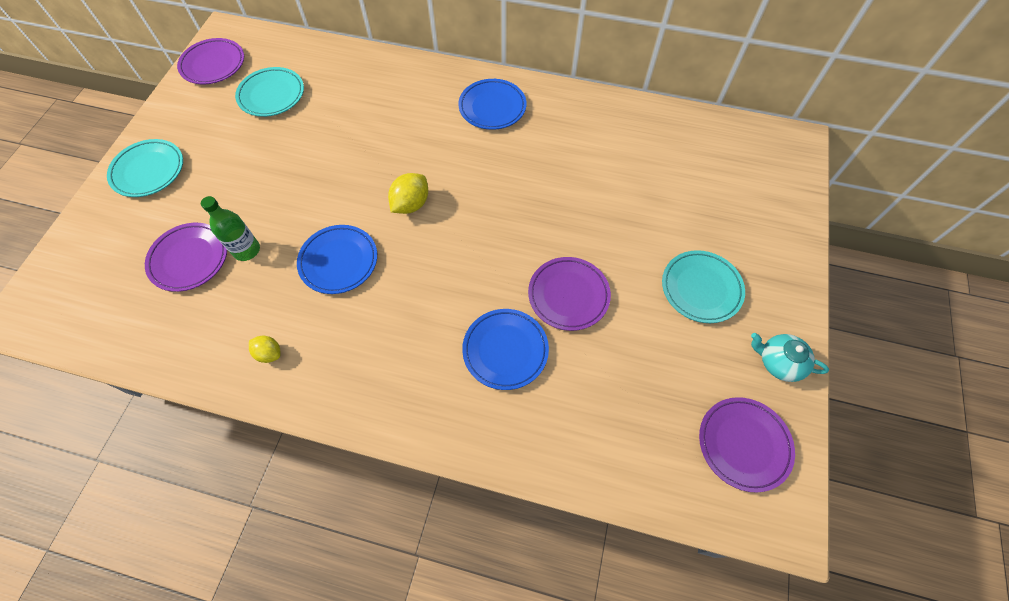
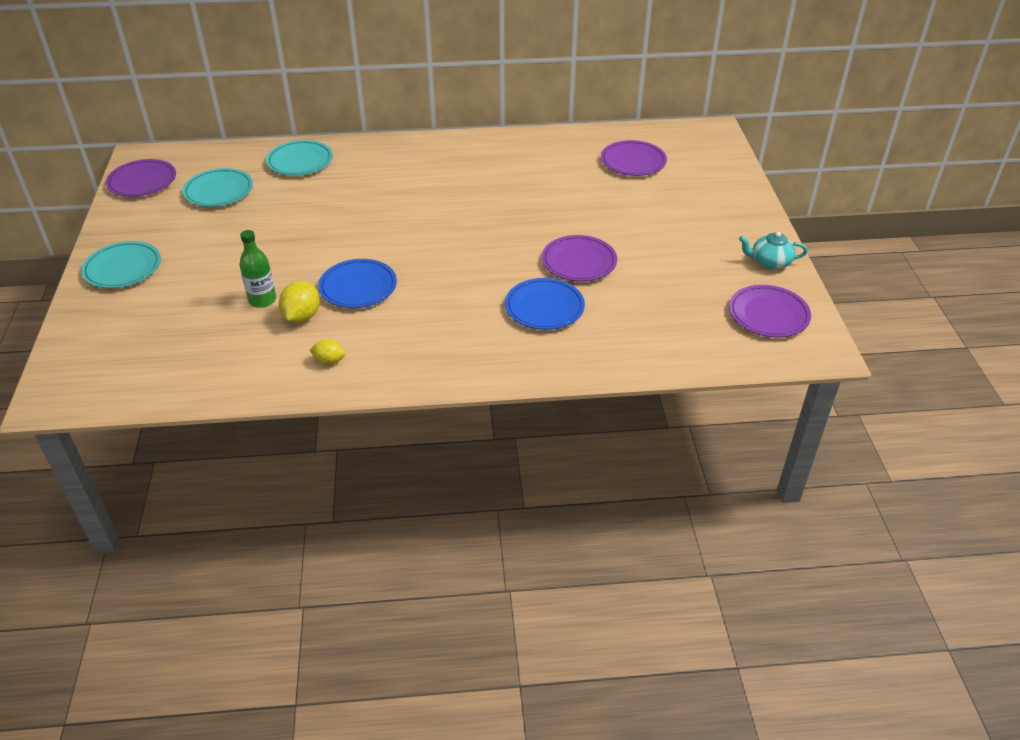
camera: 20 degrees left, 20 degrees down
purple plate [145,223,227,292] -> purple plate moved to [601,140,667,176]
yellow lemon [388,173,428,214] -> yellow lemon moved to [279,281,320,323]
blue plate [458,79,527,130] -> none
turquoise plate [662,250,745,323] -> turquoise plate moved to [266,140,333,176]

